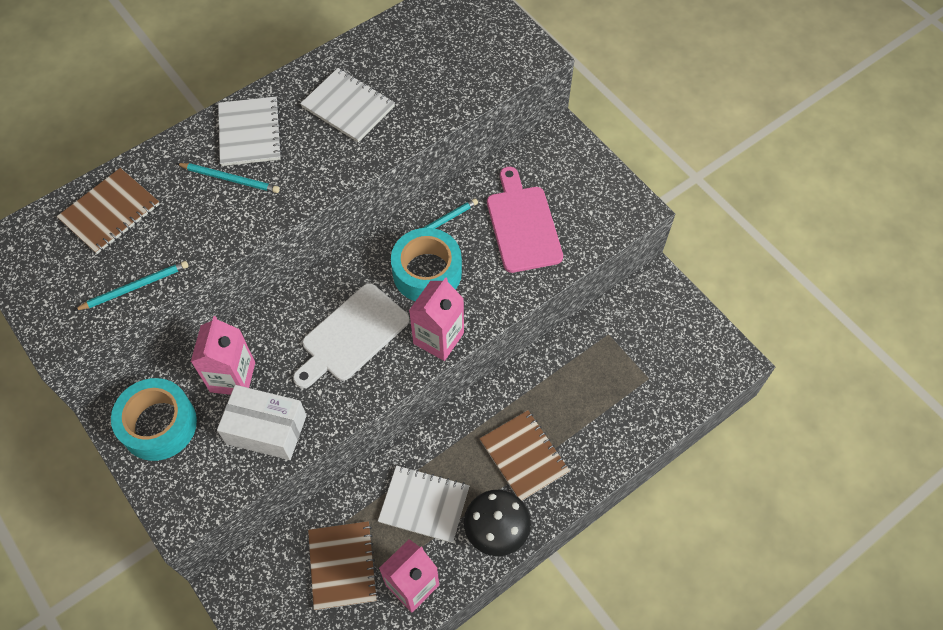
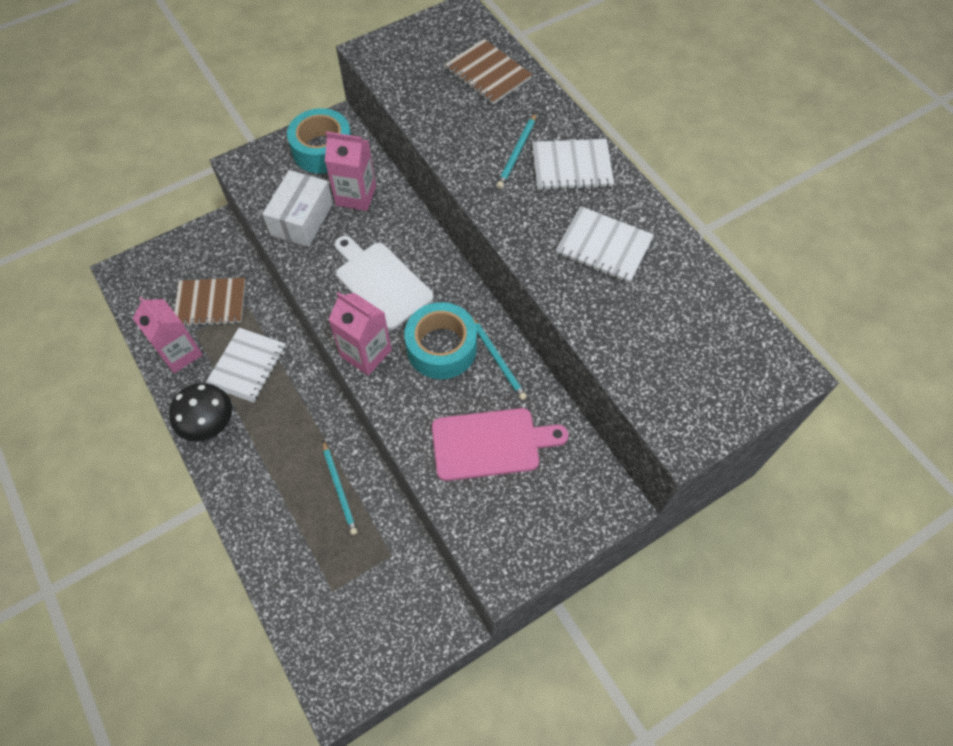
camera: 95 degrees right, 0 degrees up
turquoise pencil [74,261,189,311] -> turquoise pencil moved to [323,441,358,535]
white notebook [300,68,395,142] -> white notebook turned 75 degrees clockwise [556,206,654,283]
brown notebook [479,410,570,501] -> none

